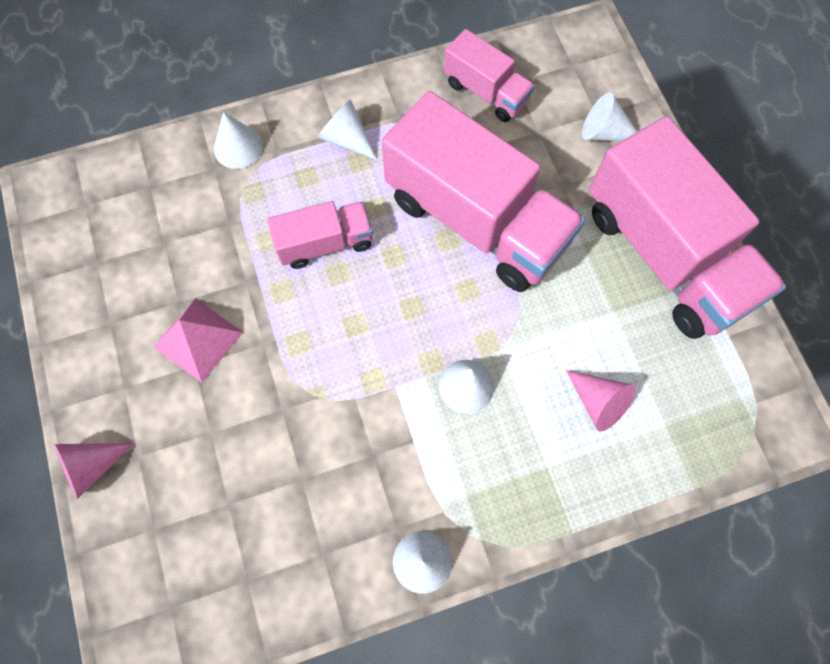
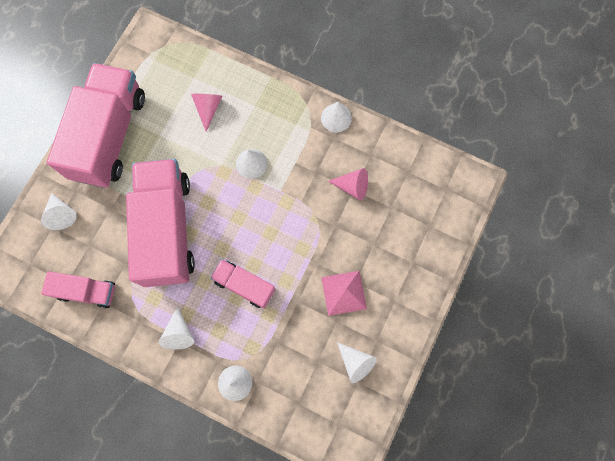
camera: 135 degrees left, 5 degrees up
pink cone [54,443,135,499] -> pink cone moved to [328,168,368,201]
pink truck [444,29,535,122] -> pink truck turned 105 degrees clockwise [41,271,115,308]
none -> white cone [337,342,377,383]

